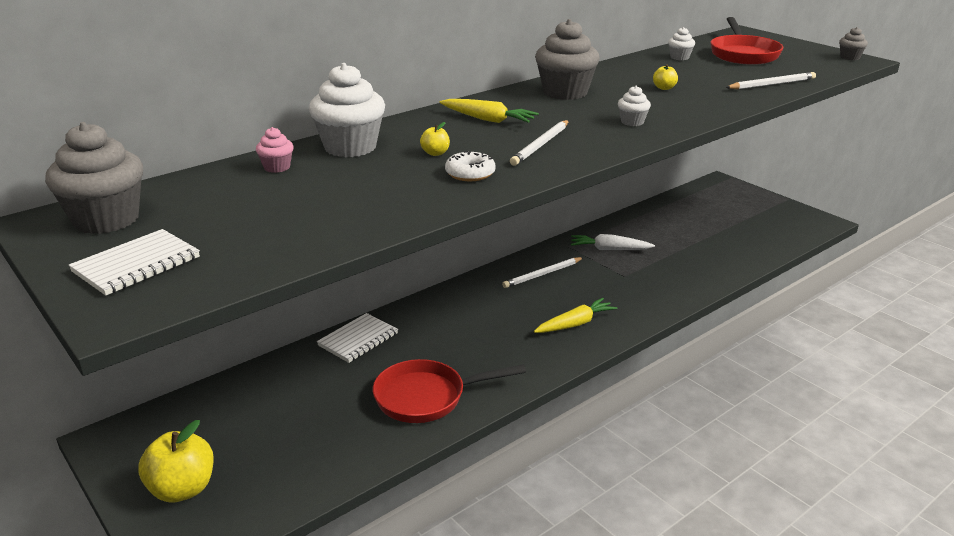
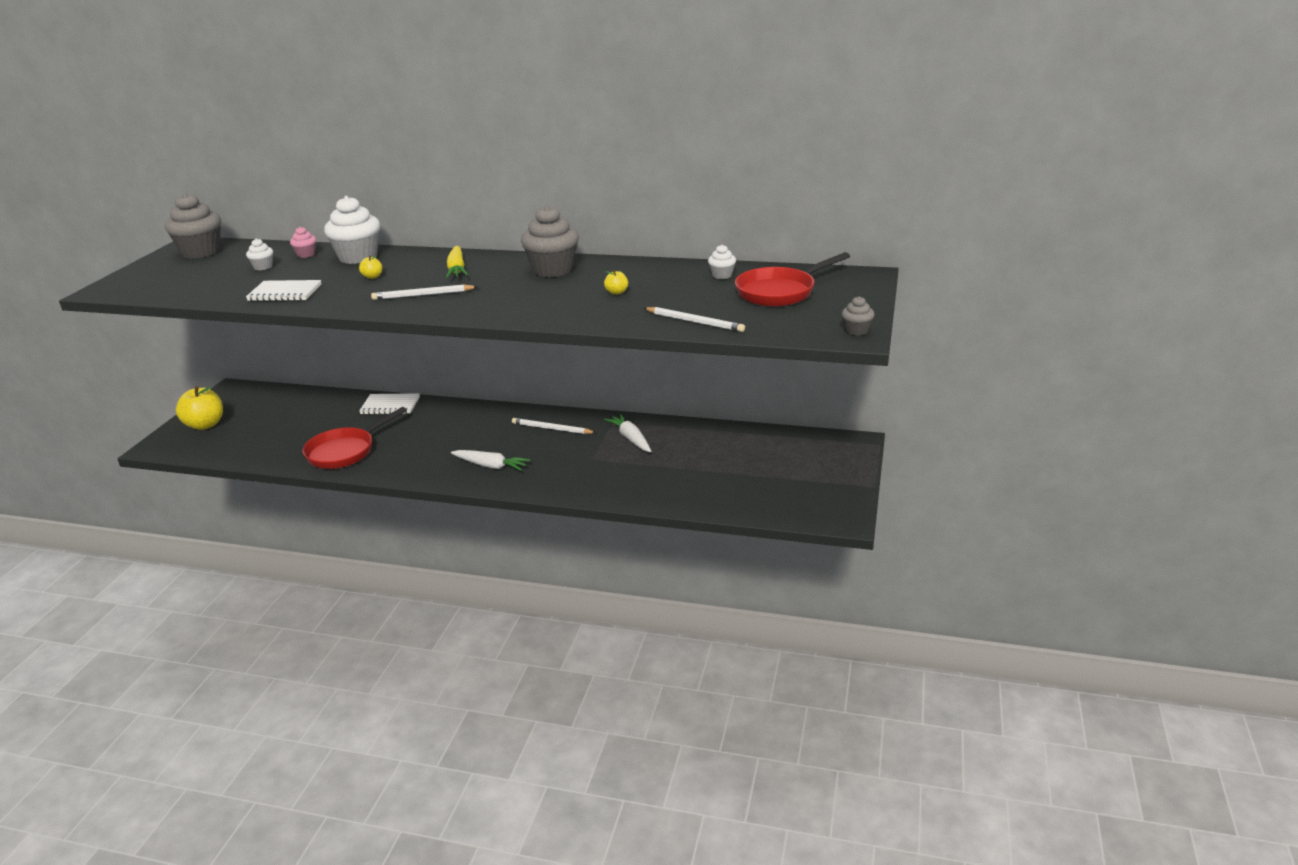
camera: 55 degrees right, 0 degrees up
white notebook [69,229,200,296] -> white notebook moved to [246,280,321,301]
red pan [373,359,526,423] -> red pan turned 90 degrees counterclockwise [302,407,407,469]
white donut [445,151,496,181] -> none
yellow carrot [534,298,618,333] -> white carrot [451,450,530,471]
white cupcake [618,86,651,126] -> white cupcake moved to [246,238,273,270]

